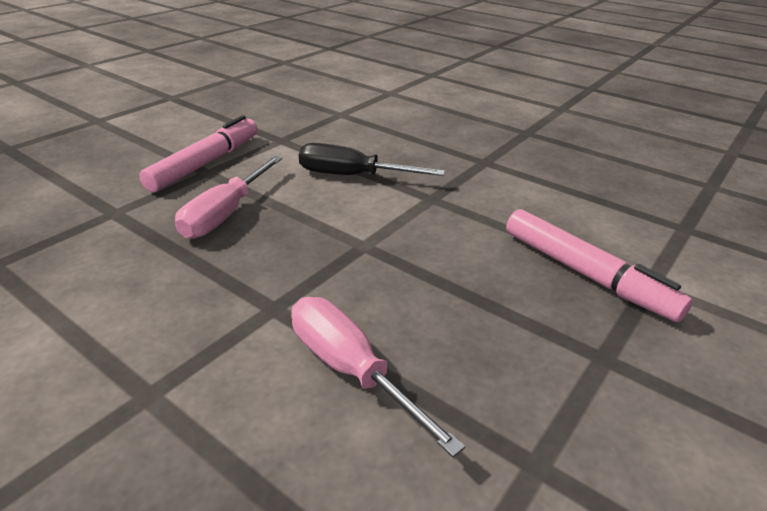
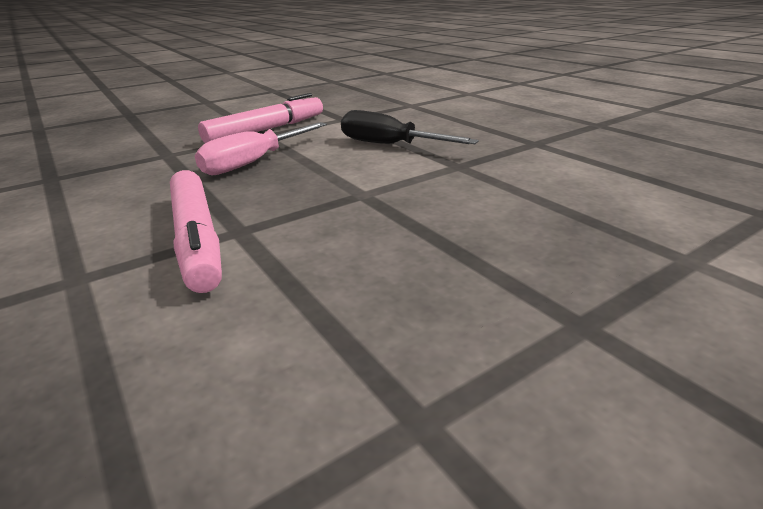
camera: 20 degrees right, 5 degrees down
pink screwdriver [291,297,465,457] -> none
pink marker [506,209,693,322] -> pink marker moved to [170,170,222,293]

